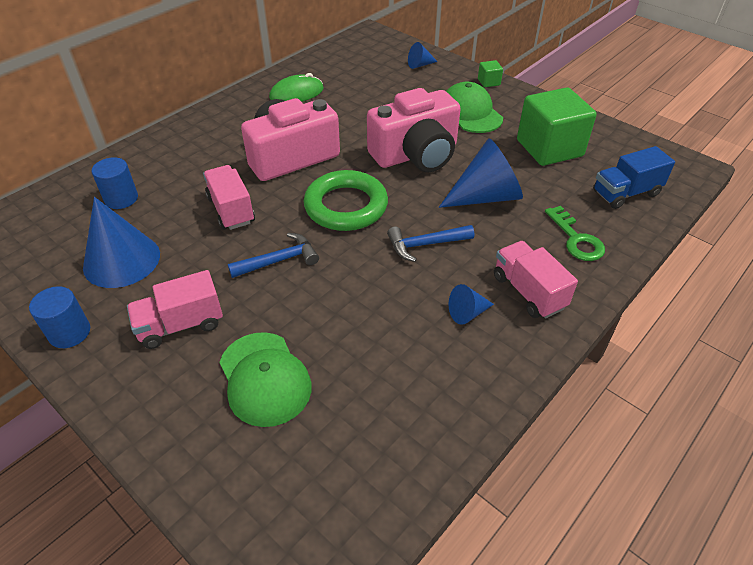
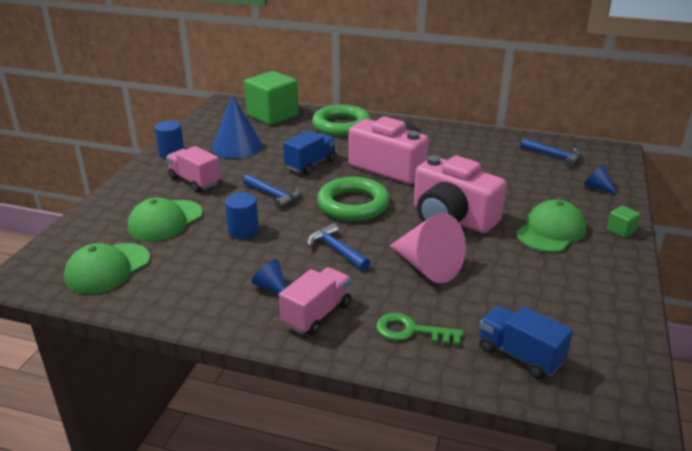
camera: 65 degrees right, 15 degrees down
blue cylinder [92,157,138,209] -> blue cylinder moved to [225,192,259,239]
pink truck [203,165,255,230] -> blue truck [283,131,336,175]
green mouse [269,73,324,102] -> none
blue cone [439,138,523,208] -> pink cone [390,213,466,283]
green cube [517,87,597,166] -> green cube moved to [244,71,299,125]
green key [545,206,605,261] -> green key turned 60 degrees clockwise [376,313,463,346]
none -> green cap [64,243,150,294]
none -> green ring [312,105,371,136]
none -> blue hammer [521,138,581,167]

